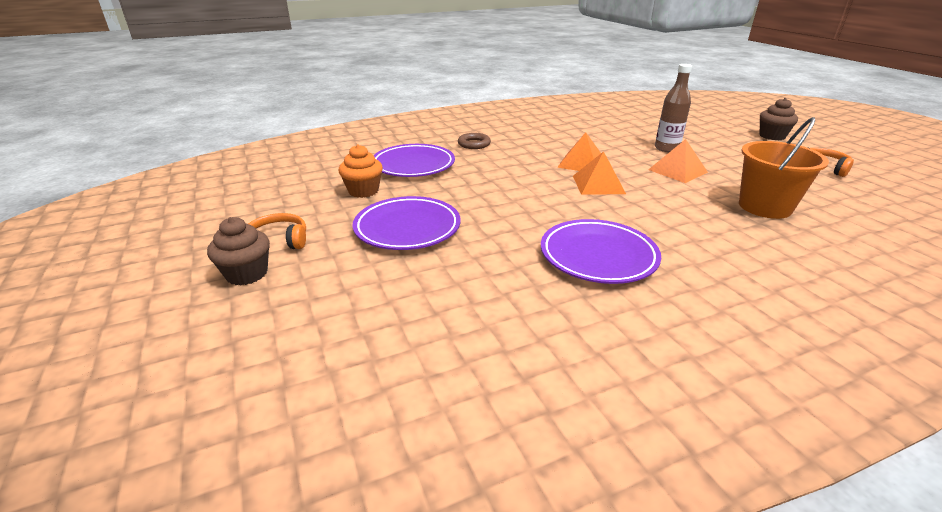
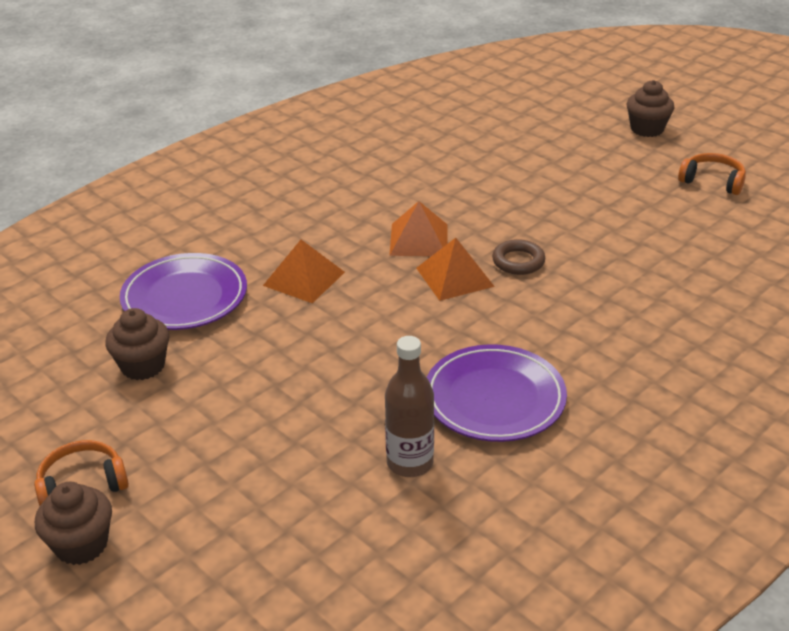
camera: 20 degrees left, 5 degrees up
orange cupcake [338,144,383,198] -> brown cupcake [105,308,169,380]
purple plate [353,196,460,250] -> none
brown ring [458,133,491,149] -> brown ring moved to [492,239,545,275]
orange pyramid [648,139,708,183] -> orange pyramid moved to [263,240,345,303]
brown bottle [655,64,692,152] -> brown bottle moved to [385,336,434,477]
orange bucket [739,117,829,219] -> none

